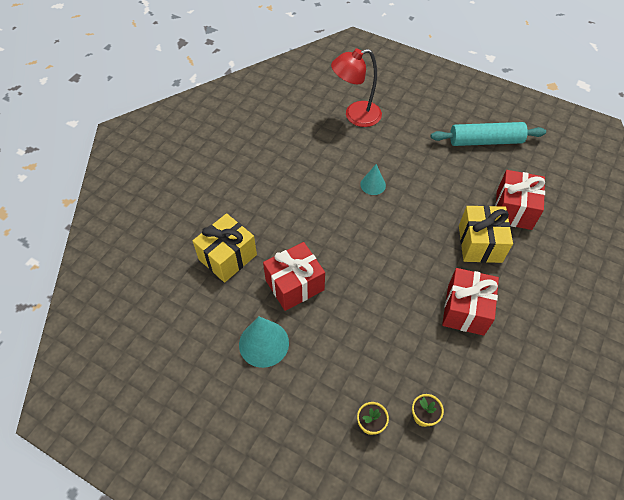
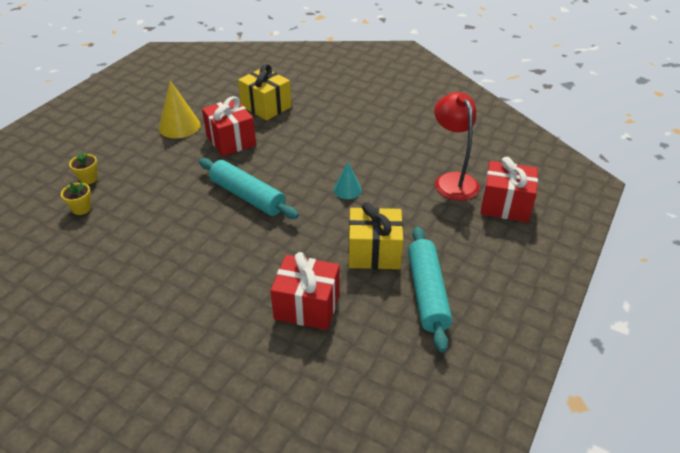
camera: 90 degrees right, 15 degrees down
turquoise cone [239,316,289,368] -> yellow cone [159,80,201,138]
red gift [442,268,499,336] -> red gift moved to [480,157,538,222]
yellow gift [459,205,513,263] -> yellow gift moved to [349,202,403,269]
none -> turquoise rolling pin [199,158,299,219]

